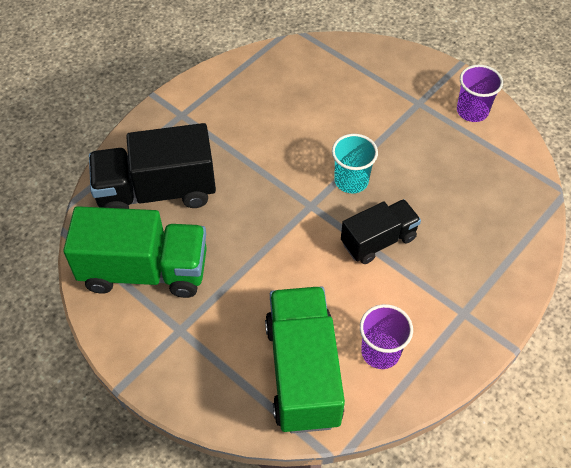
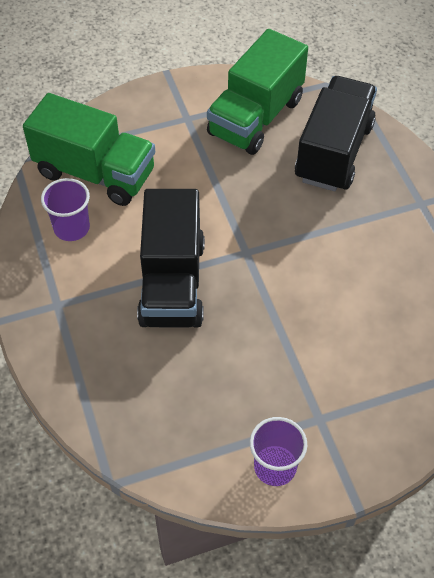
camera: 120 degrees right, 0 degrees up
turquoise cup [332,134,378,193] -> none
black truck [341,199,421,264] -> black truck [137,189,205,328], size x1.64

